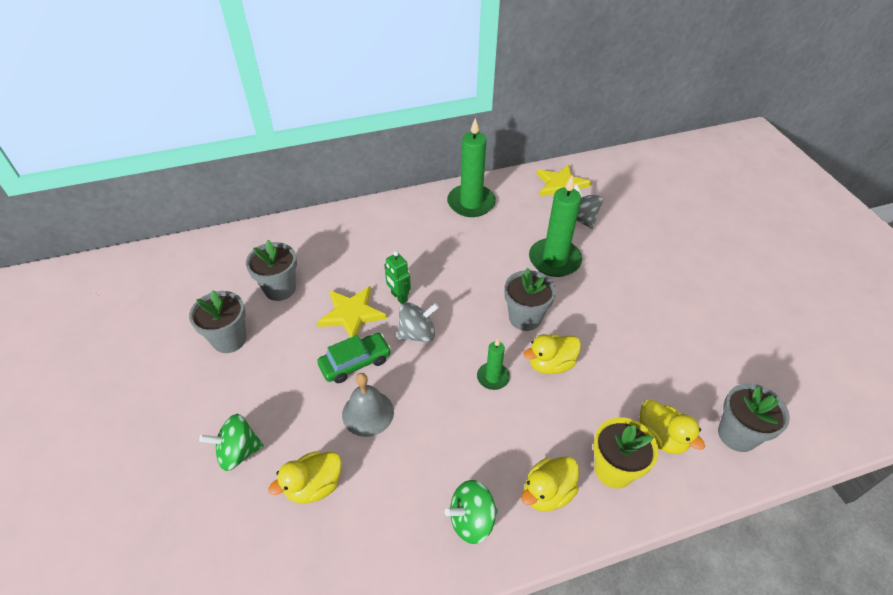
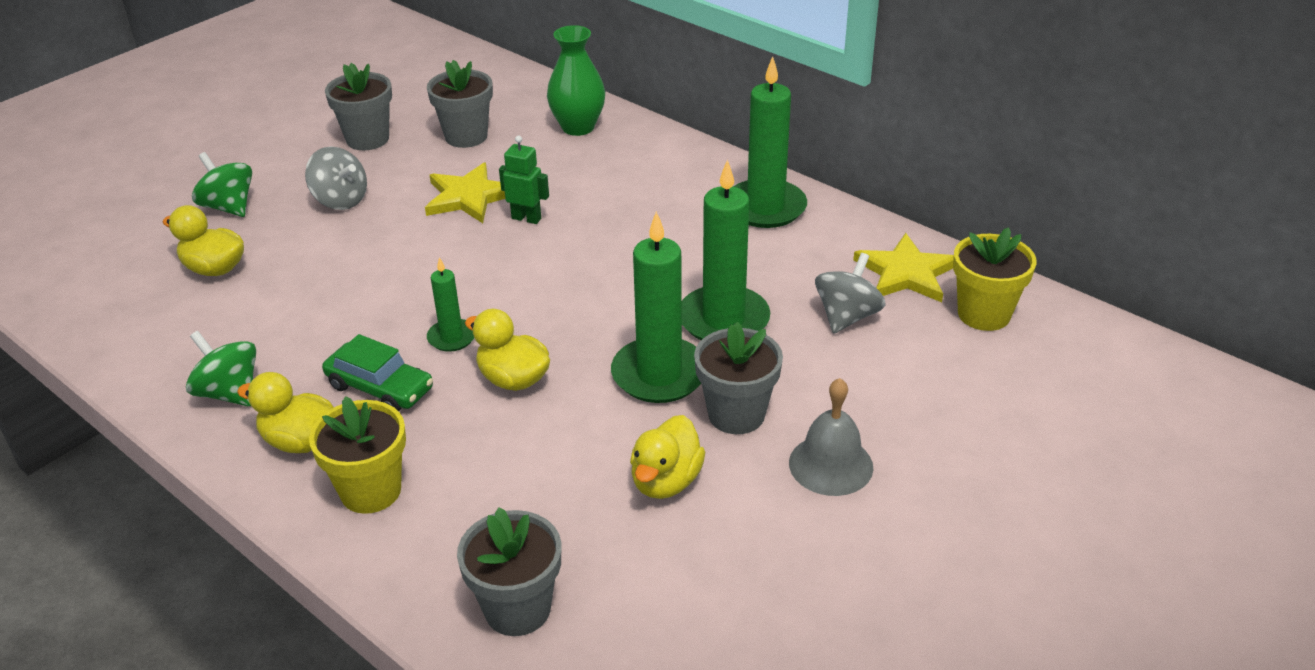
camera: 60 degrees right, 10 degrees down
green car [317,333,391,383] -> green car moved to [322,334,433,411]
grey bell [342,373,394,437] -> grey bell moved to [789,378,873,496]
green robot [384,251,411,304] -> green robot turned 90 degrees clockwise [499,136,549,224]
grey spinning top [397,302,439,342] -> grey spinning top moved to [305,147,367,210]
grey flower pot [504,268,556,331] -> grey flower pot moved to [694,322,783,434]
yellow duck [640,399,705,454] -> yellow duck moved to [630,415,705,499]
none -> green vase [547,25,605,136]
none -> green candle [611,211,702,403]
none -> yellow flower pot [953,227,1037,331]

